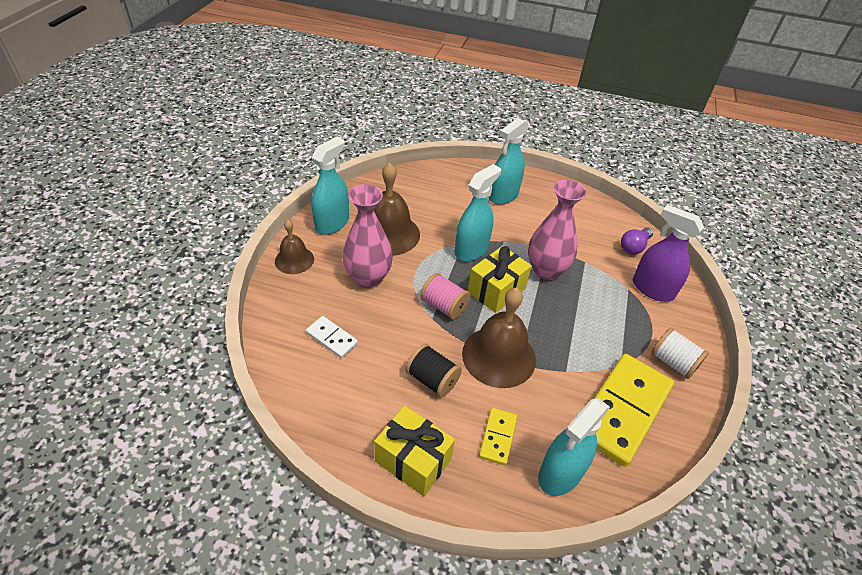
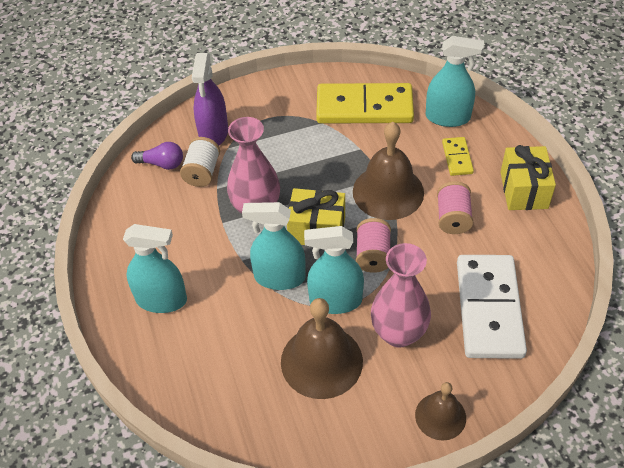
camera: 120 degrees left, 5 degrees up
white domino [306,316,358,358] -> white domino [457,255,527,359], size x2.15
turquoise spray bottle [311,137,349,235] -> turquoise spray bottle moved to [304,226,364,314]
black spool [406,344,462,397] -> pink spool [437,181,473,234]
yellow domino [479,408,517,465] -> yellow domino turned 75 degrees counterclockwise [442,137,474,176]
white spool [651,327,709,379] -> white spool moved to [180,137,220,187]

